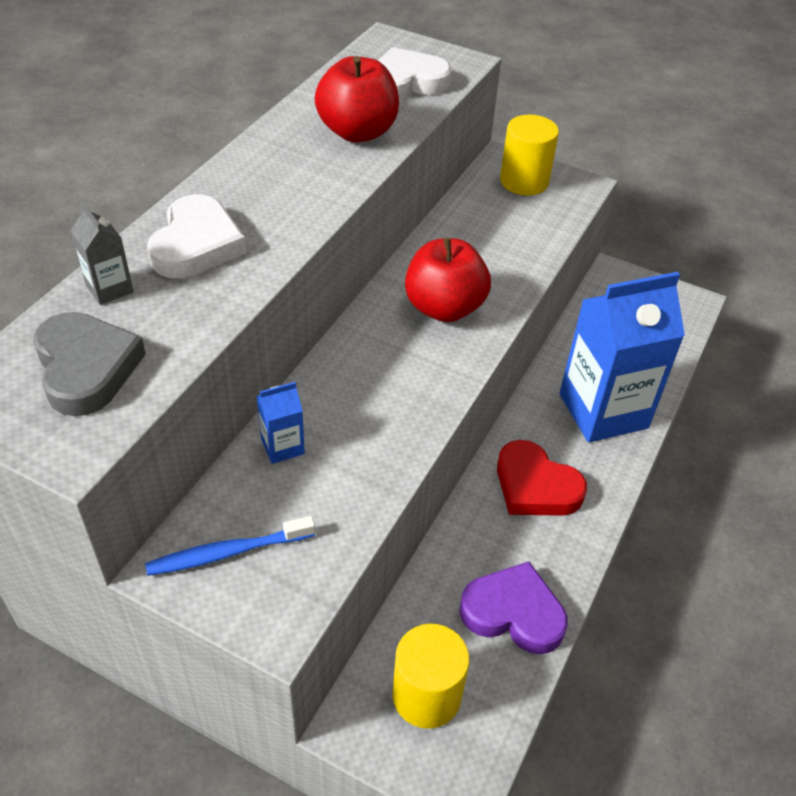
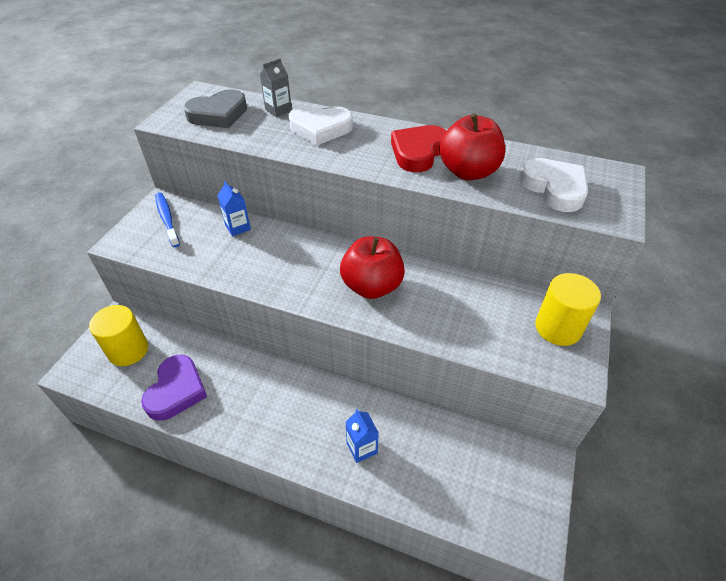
camera: 85 degrees right, 0 degrees up
red heart [497,440,587,516] -> red heart moved to [391,125,446,172]
blue carton [559,272,685,443] -> blue carton [346,409,379,463], size x0.41

